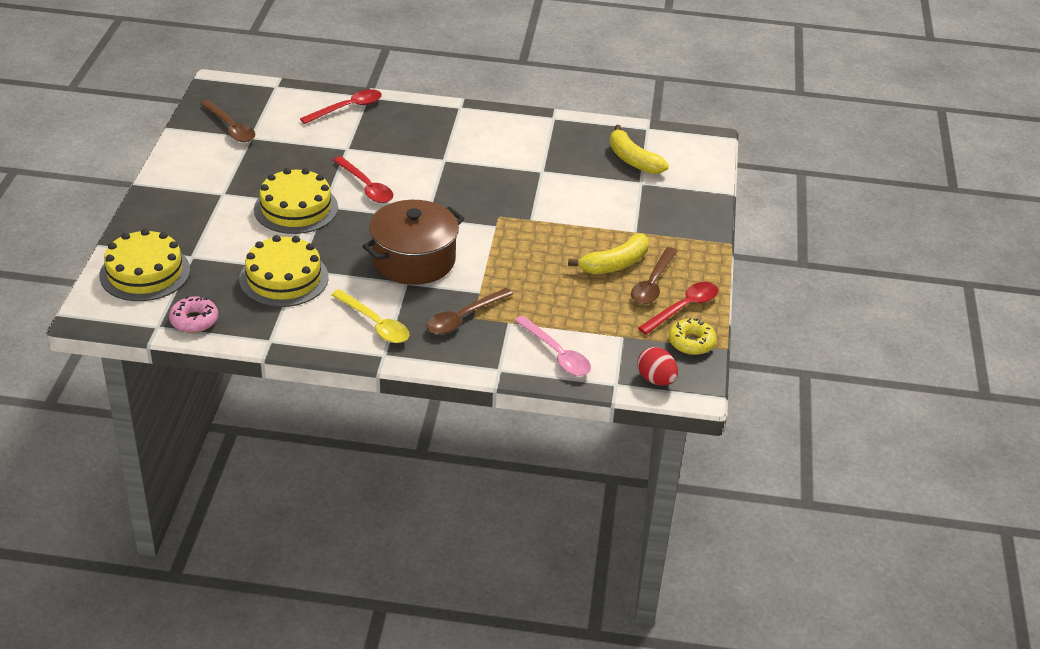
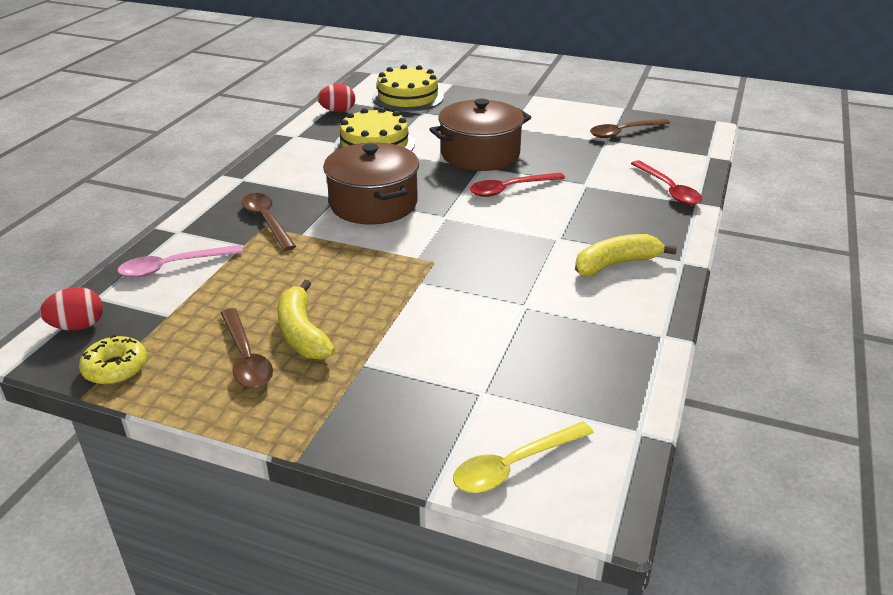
camera: 105 degrees right, 5 degrees down
pink donut [169,296,218,333] -> red egg [318,84,355,112]
yellow cake [254,168,338,234] -> brown pot [429,99,531,171]
yellow spoon [331,289,409,343] -> yellow spoon moved to [453,421,594,493]
yellow banana [610,125,669,174] -> yellow banana moved to [575,234,677,277]
brown spoon [631,247,677,305] -> brown spoon turned 150 degrees counterclockwise [221,308,273,388]
red spoon [638,282,718,334] -> none

